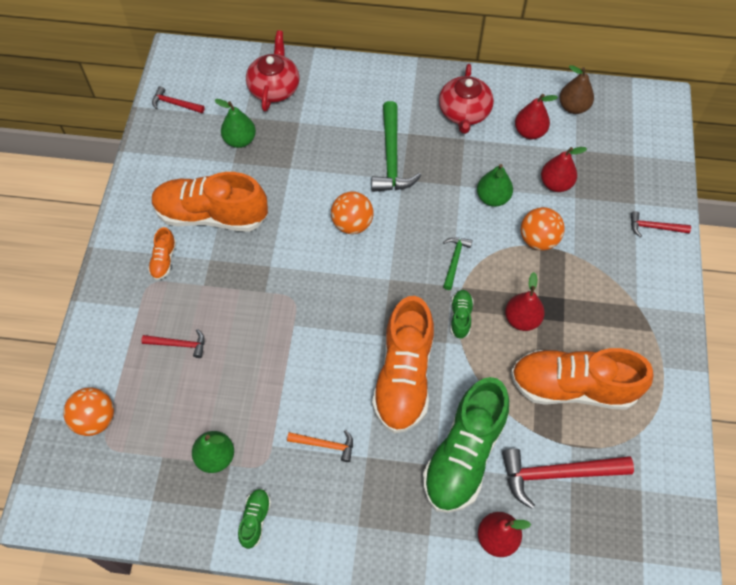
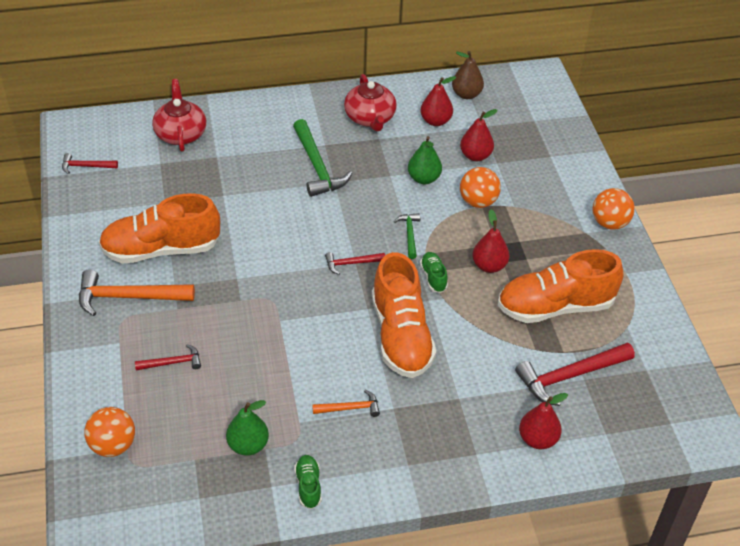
camera: 20 degrees left, 15 degrees down
orange shoe [148,227,177,280] -> orange hammer [79,269,195,316]
green pear [215,99,256,148] -> none
orange ball [331,191,374,234] -> orange ball moved to [593,188,635,230]
green shoe [423,377,509,513] -> none
red hammer [631,211,691,237] -> red hammer moved to [325,252,385,275]

